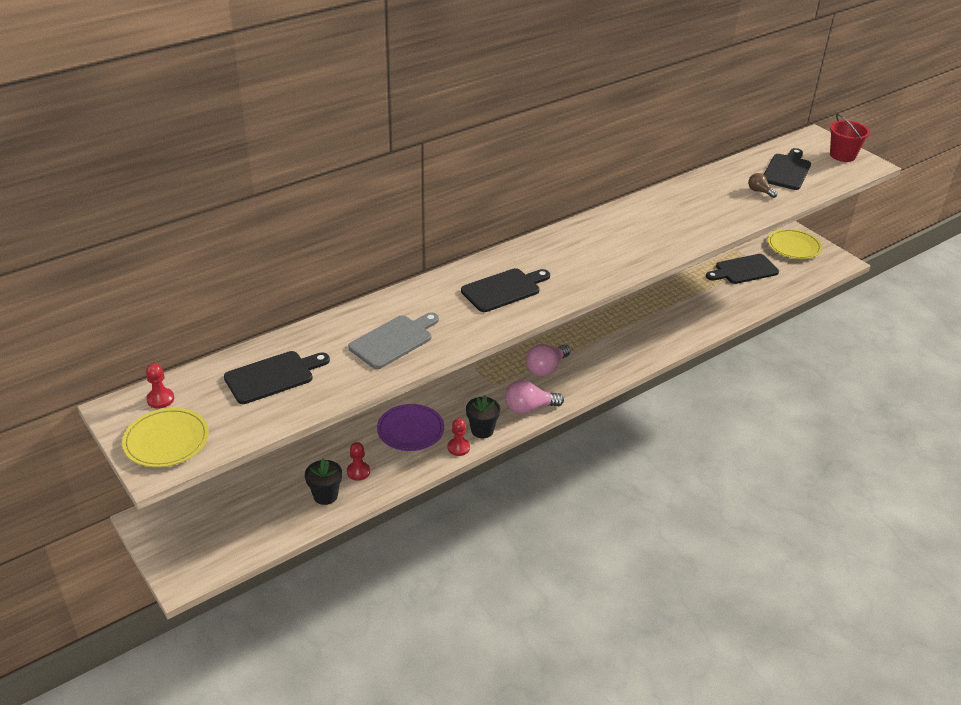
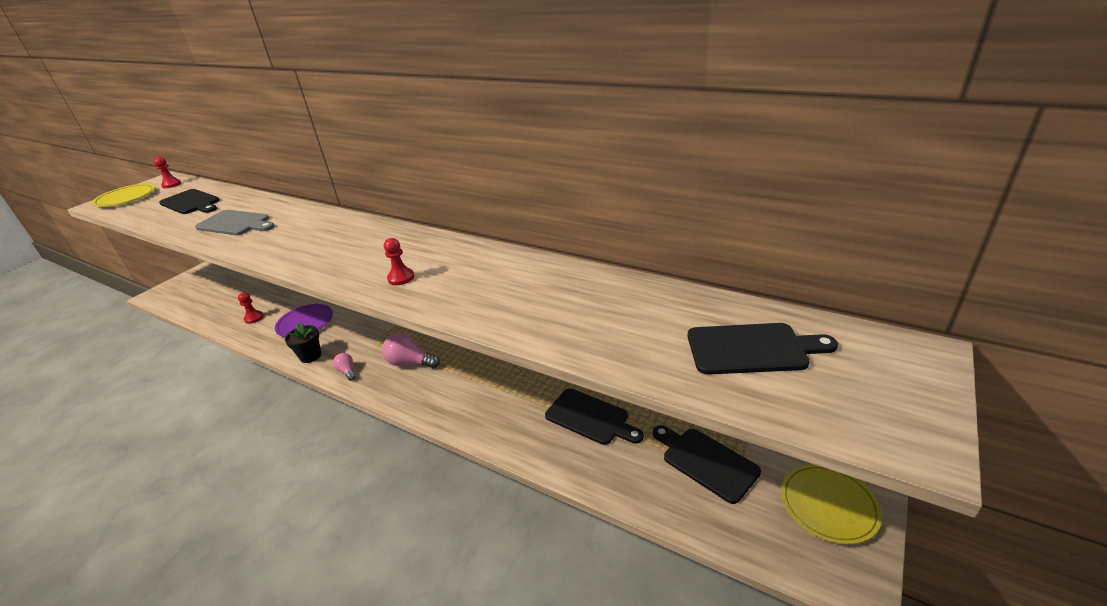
camera: 70 degrees right, 5 degrees down
black flower pot [305,458,342,505] -> none
red pawn [447,418,470,456] -> red pawn moved to [384,238,414,285]
black cutting board [461,268,550,312] -> black cutting board moved to [545,388,644,445]
pink light bulb [505,380,564,414] -> pink light bulb [333,353,356,381], size x0.58
brown light bulb [748,173,777,198] -> none
red bucket [830,114,870,162] -> none

